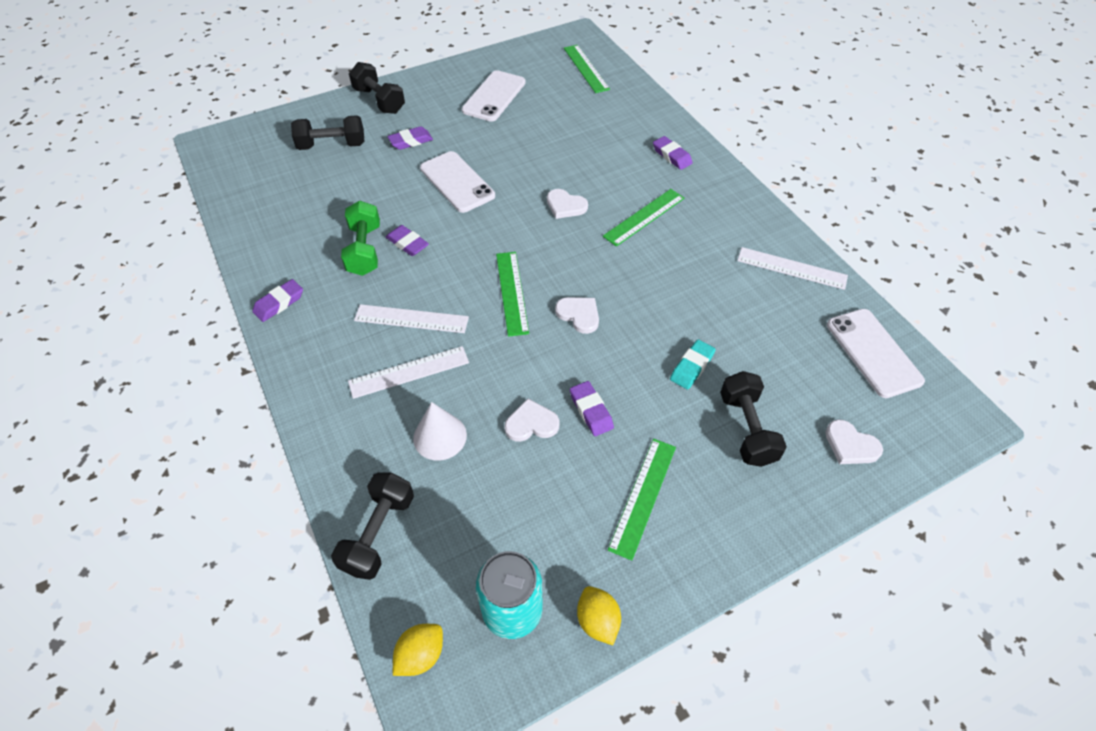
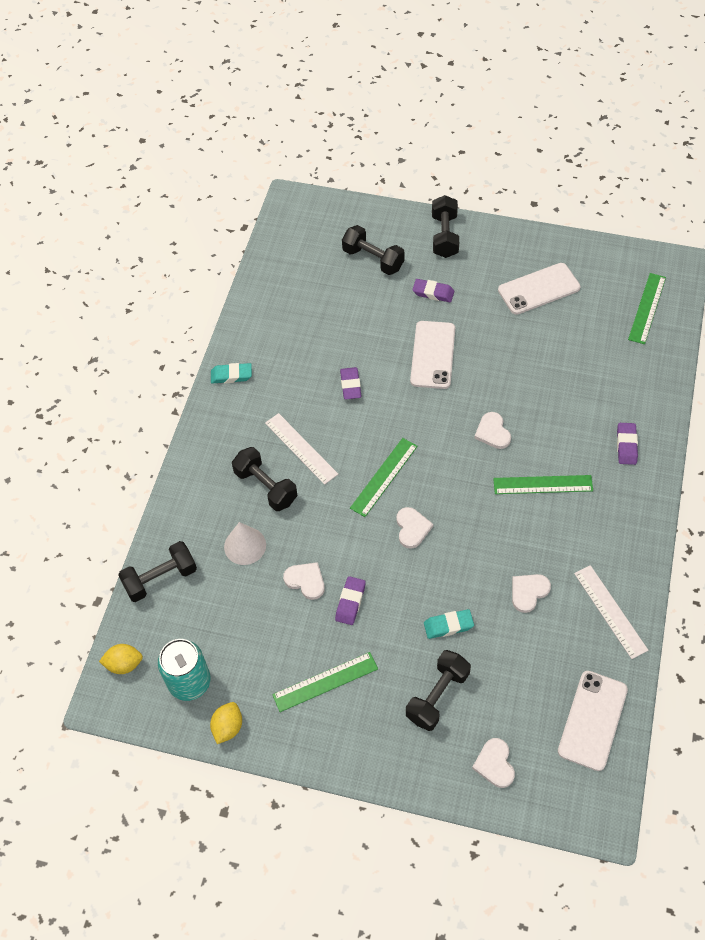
camera: 45 degrees right, 5 degrees up
purple eraser [252,279,303,322] -> turquoise eraser [211,363,252,384]
green dumbbell [341,201,380,276] -> none
white ruler [348,346,469,399] -> black dumbbell [232,447,297,511]
none -> white heart [512,574,551,613]

